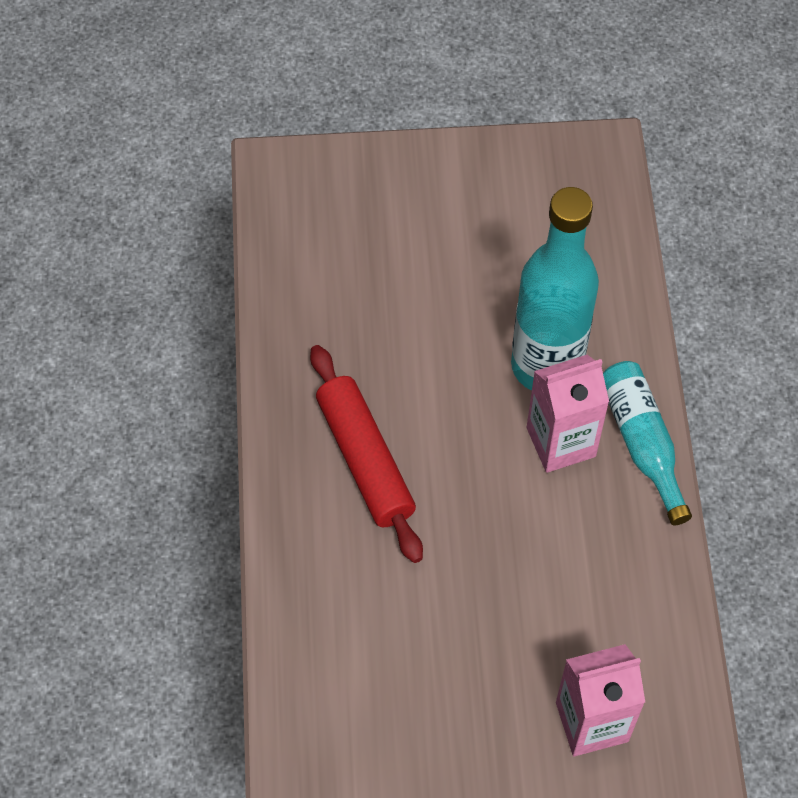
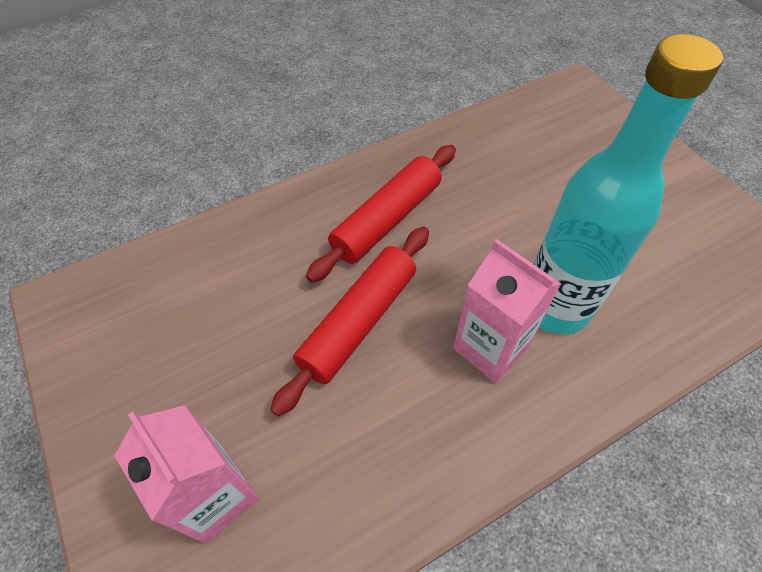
camera: 65 degrees right, 5 degrees down
turquoise bottle [603,361,692,525] -> none
none -> red rolling pin [270,227,429,417]

